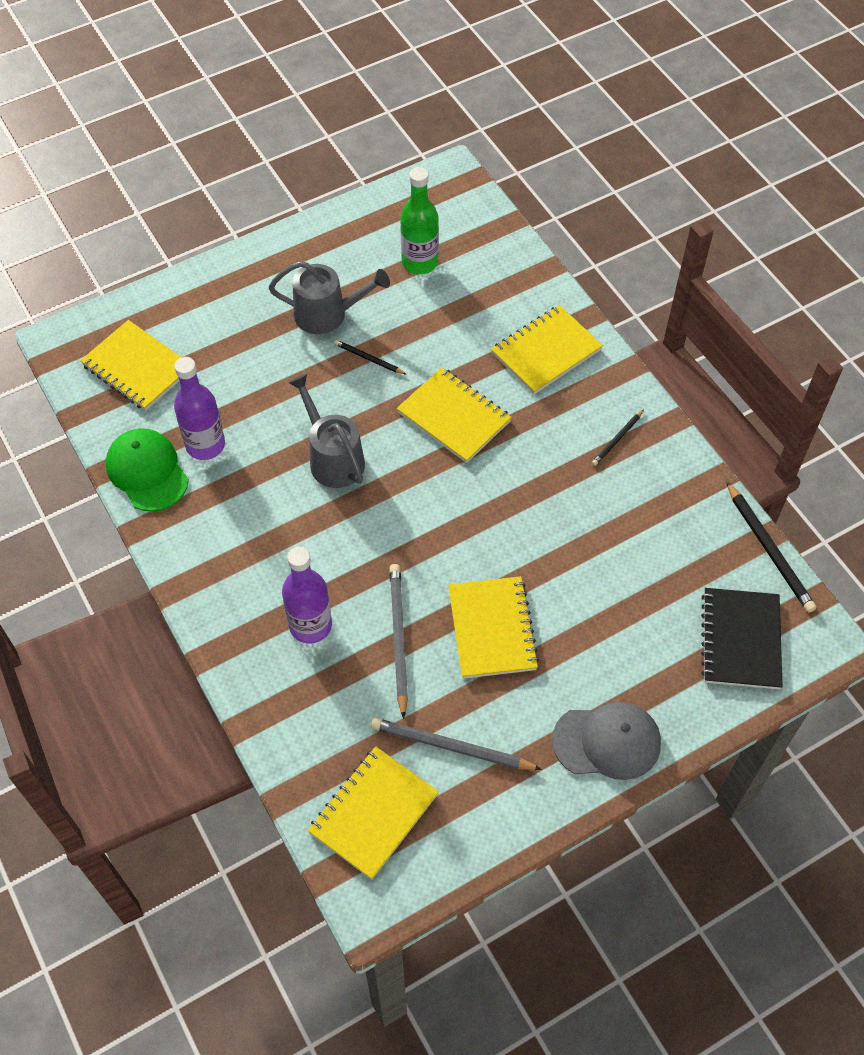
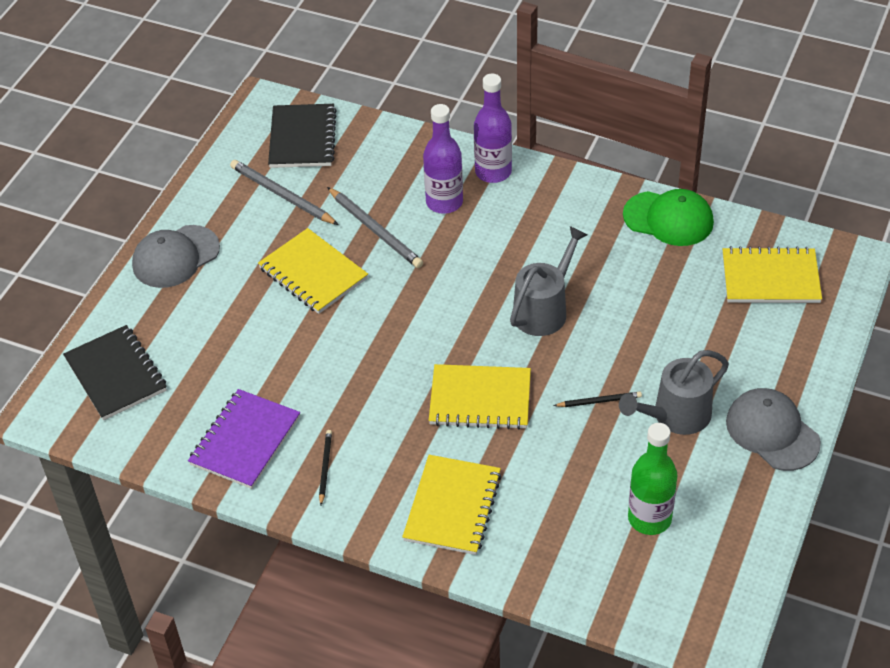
camera: 145 degrees right, 10 degrees down
purple bottle [174,357,225,460] -> purple bottle moved to [474,74,512,183]
grey watering can [288,374,365,488] -> grey watering can turned 75 degrees counterclockwise [510,226,588,336]
yellow notebook [308,746,439,880] -> black notebook [268,104,337,168]
grey pencil [371,718,542,770] -> grey pencil turned 120 degrees counterclockwise [230,160,339,225]
black pencil [726,481,816,613] -> none
none -> purple notebook [188,389,300,489]
none -> grey cap [726,388,821,471]

